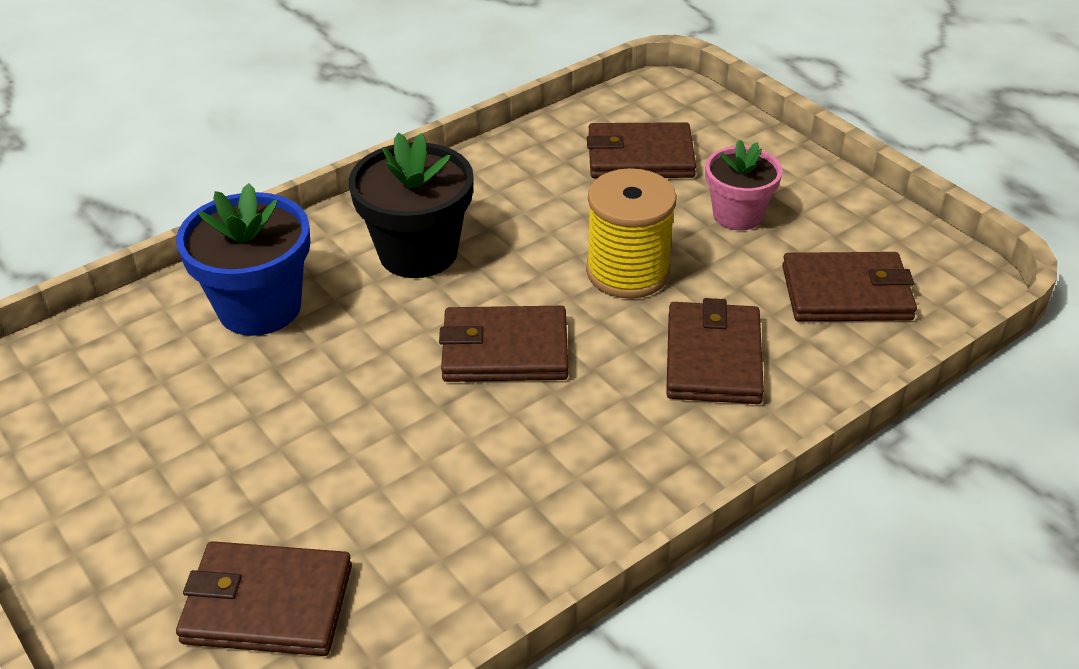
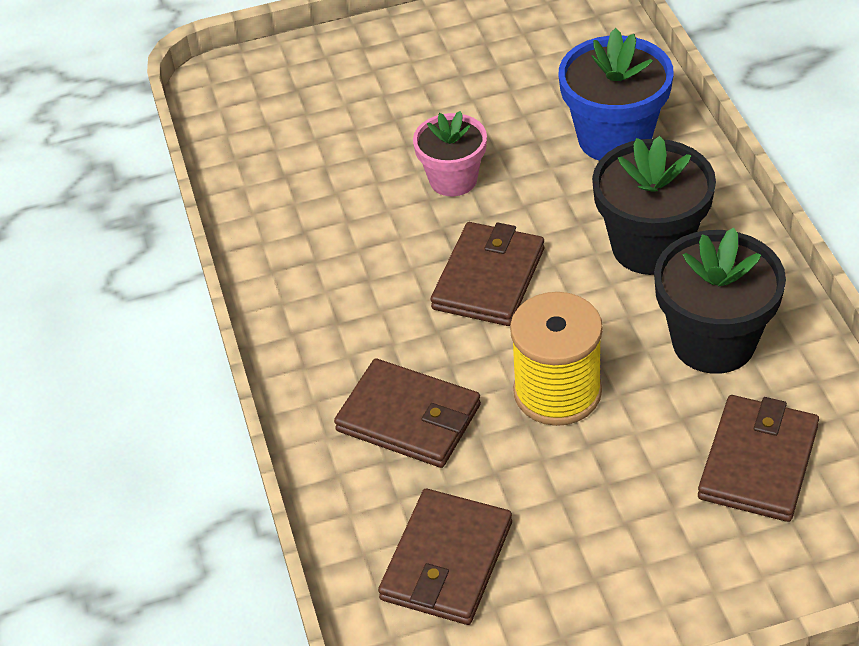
camera: 115 degrees right, 5 degrees up
brown wallet [176,541,352,656] -> none
pink flower pot [705,140,783,231] -> pink flower pot moved to [413,111,487,196]
none -> black flower pot [654,228,786,374]

